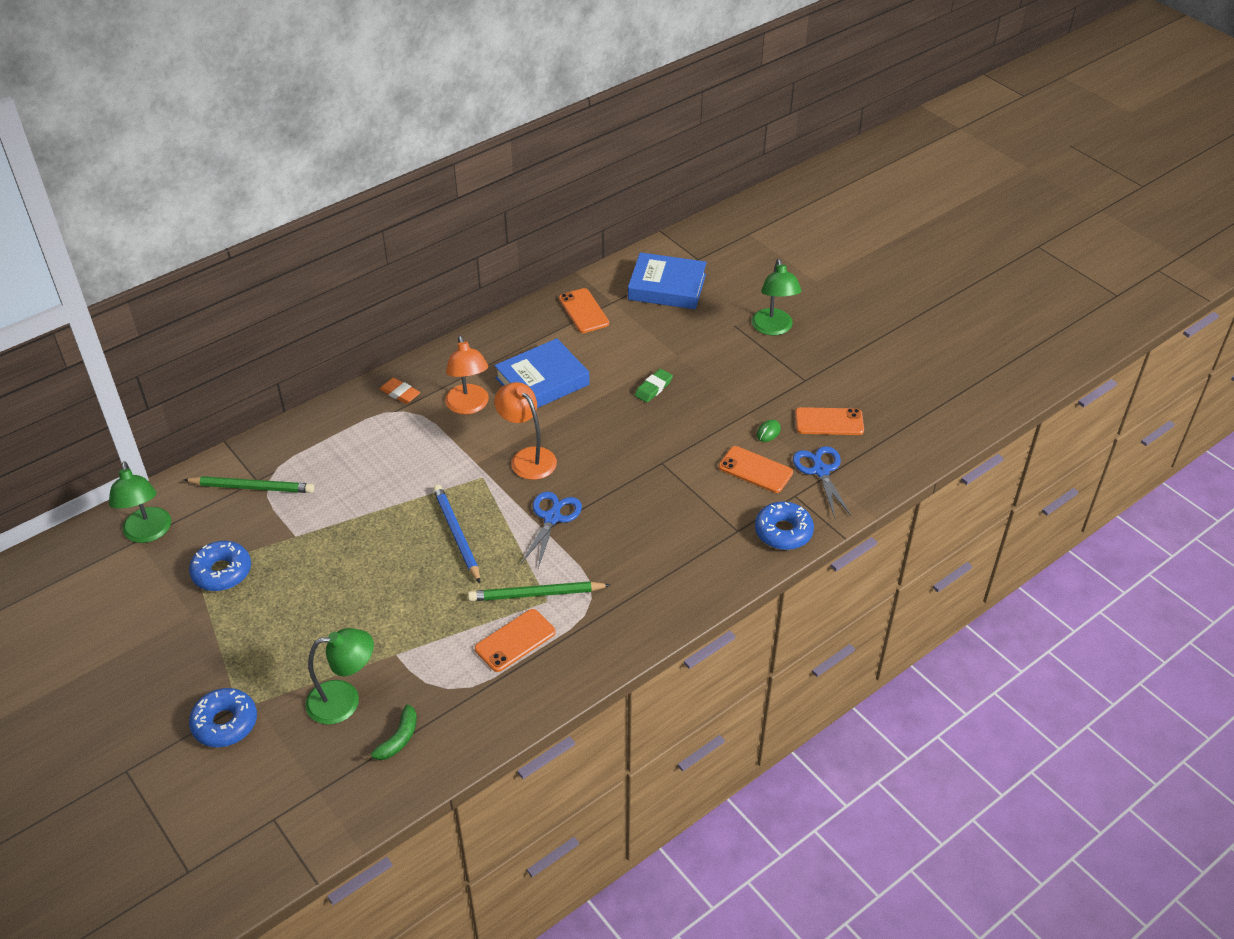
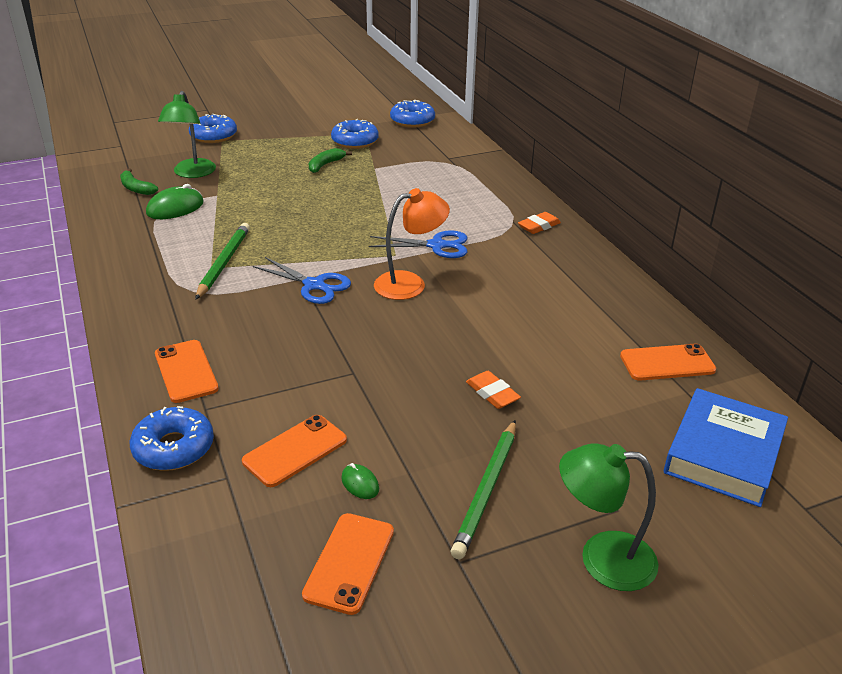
camera: 105 degrees right, 10 degrees down
green lamp [109,461,171,543] -> blue donut [390,100,435,128]
green pencil [184,476,314,493] -> green pencil moved to [451,420,516,559]
blue pencil [433,485,480,583] -> none
orange lamp [445,336,489,414] -> none
orange phone [475,609,556,672] -> orange phone moved to [155,340,219,403]
blue book [494,338,590,408] -> none
green eraser [635,369,673,403] -> orange eraser [466,371,521,409]
blue scissors [793,446,851,518] -> blue scissors moved to [369,230,467,258]
none -> green mouse [146,184,204,219]
none -> green banana [309,148,352,173]

